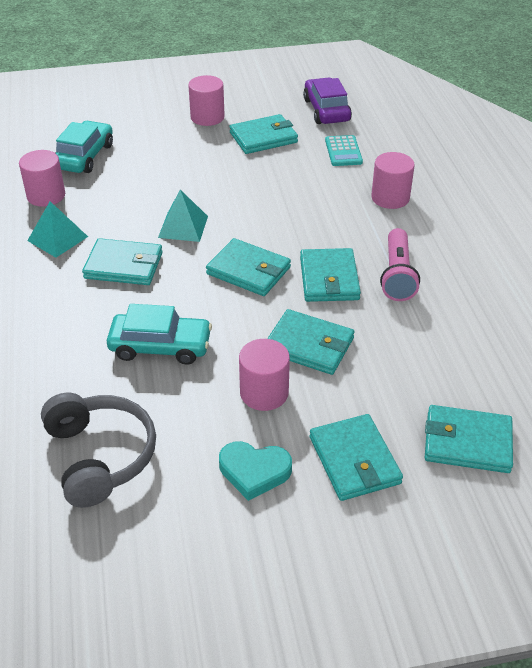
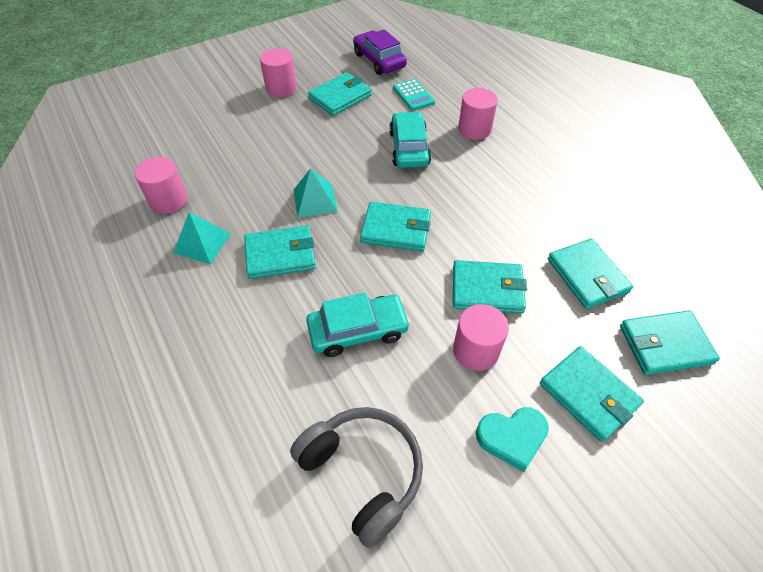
camera: 20 degrees left, 10 degrees up
turquoise car [56,121,113,173] -> turquoise car moved to [389,112,431,168]
turquoise wallet [300,248,361,302] -> turquoise wallet moved to [548,239,633,309]
pink flashlight [380,228,420,301] -> none

